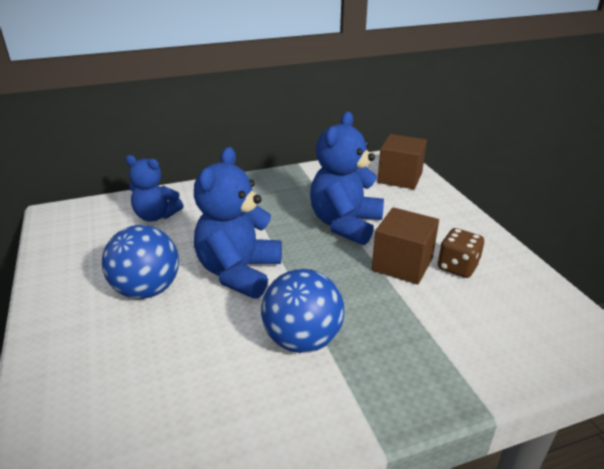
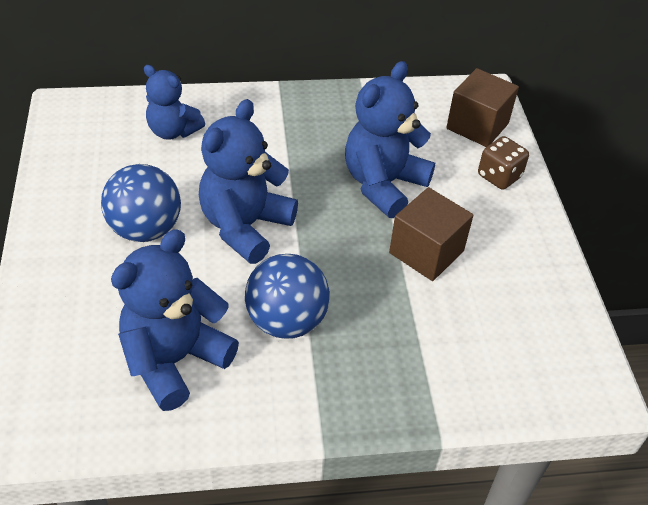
camera: 10 degrees right, 15 degrees up
brown dice [438,228,484,278] -> brown dice moved to [478,136,529,190]
none -> blue teddy bear [111,229,239,411]

